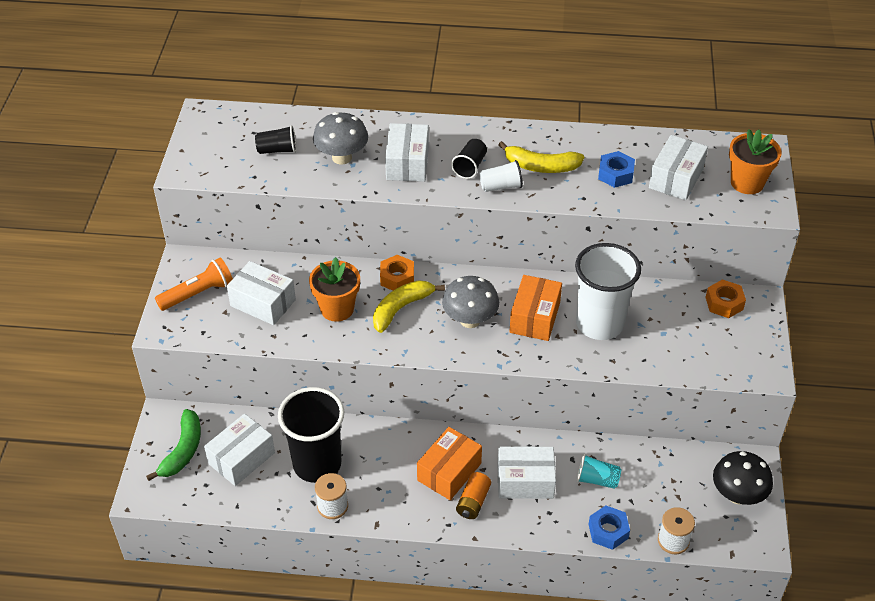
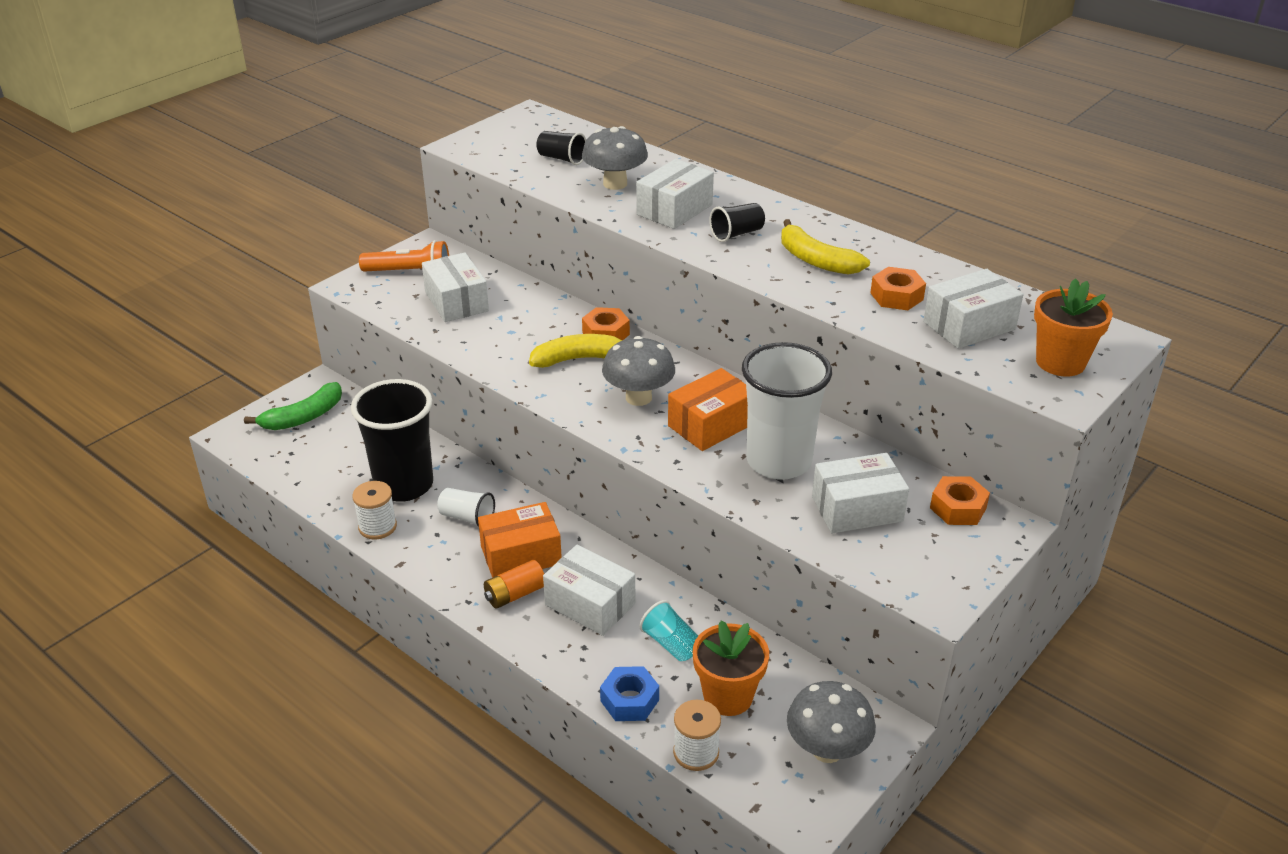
camera: 35 degrees right, 10 degrees down
white box [204,414,275,486] -> white box moved to [812,453,909,533]
orange flower pot [309,257,360,322] -> orange flower pot moved to [693,620,769,716]
white cup [479,160,523,192] -> white cup moved to [437,488,495,527]
blue nut [598,151,635,188] -> orange nut [870,267,926,310]
black mushroom [713,451,773,505] -> grey mushroom [787,681,876,763]

